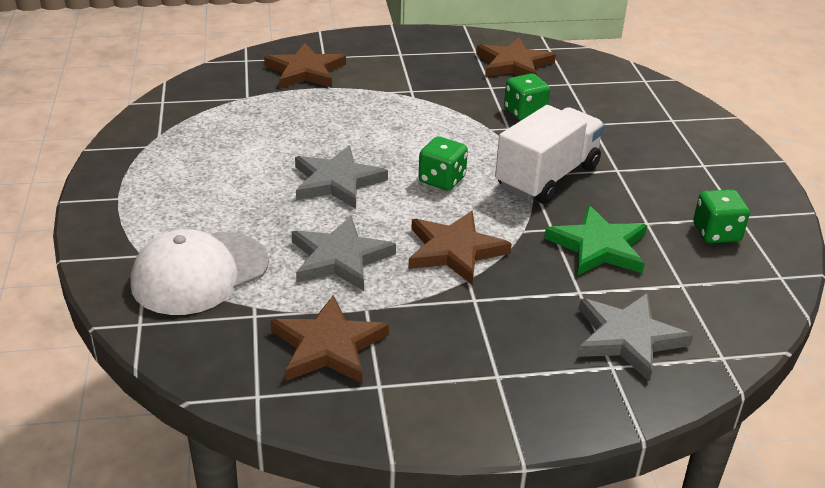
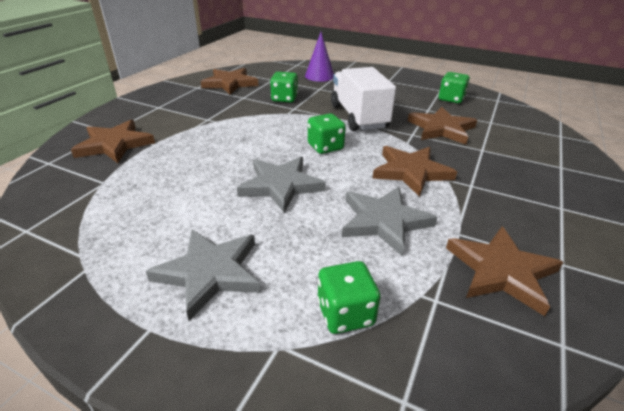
camera: 55 degrees left, 0 degrees up
white cap [130,229,269,315] -> green dice [317,261,380,334]
green star [544,205,647,276] -> brown star [408,107,477,145]
grey star [578,293,693,382] -> grey star moved to [146,229,261,321]
none -> purple cone [305,32,334,82]

